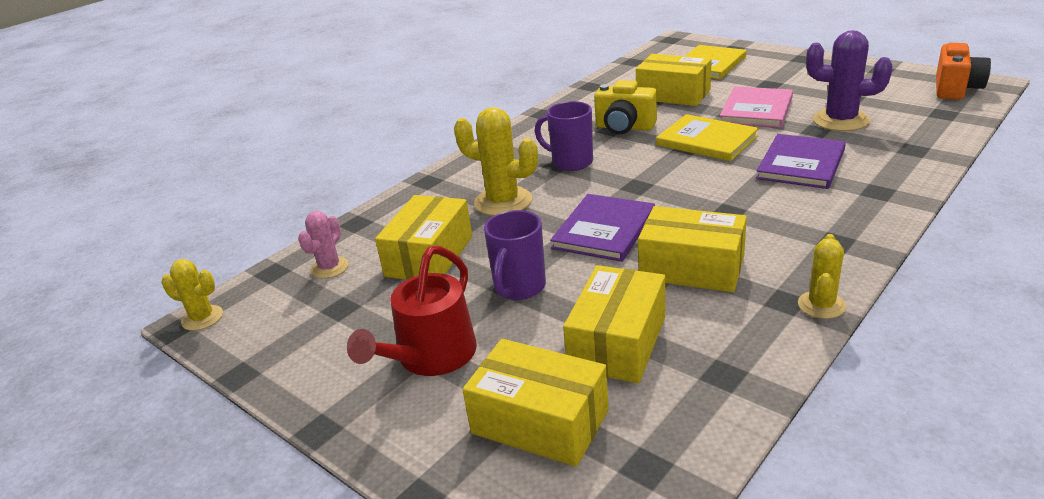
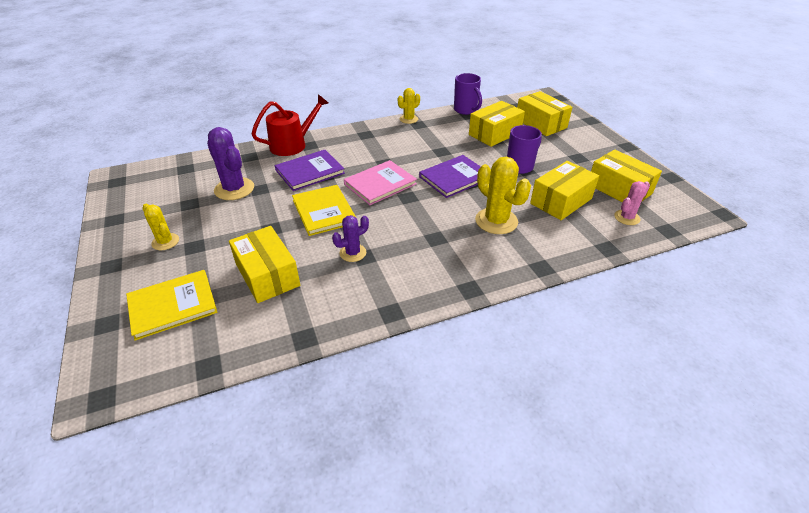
camera: 155 degrees left, 10 degrees up
yellow cactus [162,259,223,331] -> yellow cactus moved to [142,204,179,250]
red watering can [347,246,477,376] -> red watering can moved to [252,94,328,156]
purple mug [535,101,593,171] -> purple mug moved to [454,73,482,115]
yellow camera [594,80,657,134] -> purple cactus [332,215,369,262]
yellow box [638,206,747,292] -> yellow box moved to [591,150,662,202]
pink book [720,86,793,128] -> pink book moved to [344,160,417,205]
orange camera [936,43,991,100] -> none

